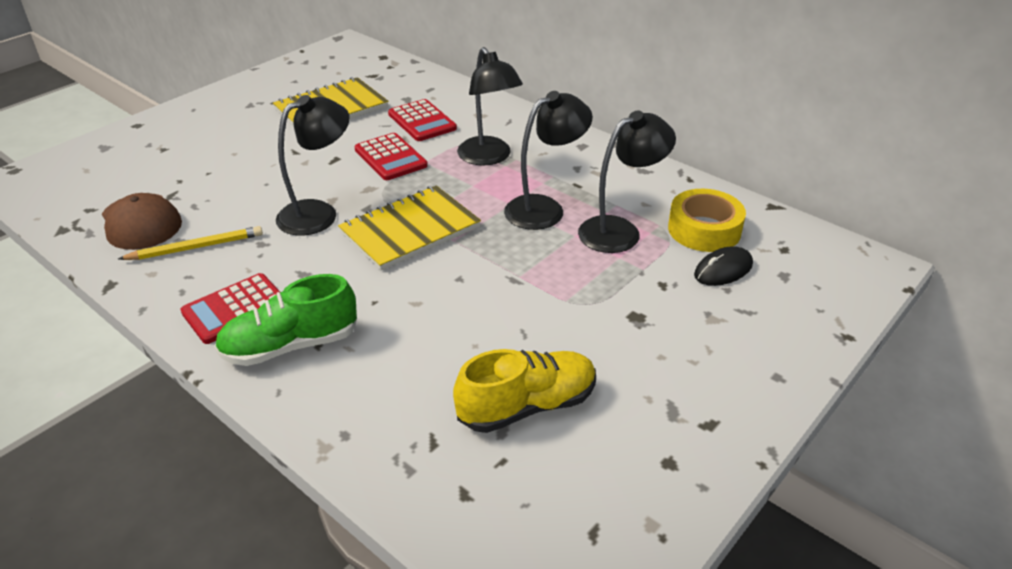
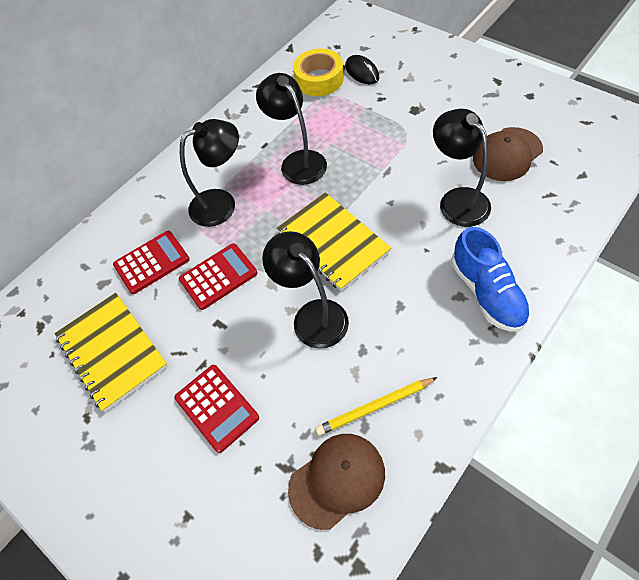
camera: 85 degrees left, 20 degrees up
yellow pencil [118,226,263,260] -> yellow pencil turned 90 degrees counterclockwise [315,377,438,436]
red calculator [180,273,280,344] -> red calculator moved to [175,365,259,453]
green shoe [215,274,357,366] -> blue shoe [451,227,530,332]
yellow shoe [453,349,596,433] -> brown cap [473,127,543,181]
black lamp [578,111,676,253] -> black lamp moved to [433,109,491,227]

